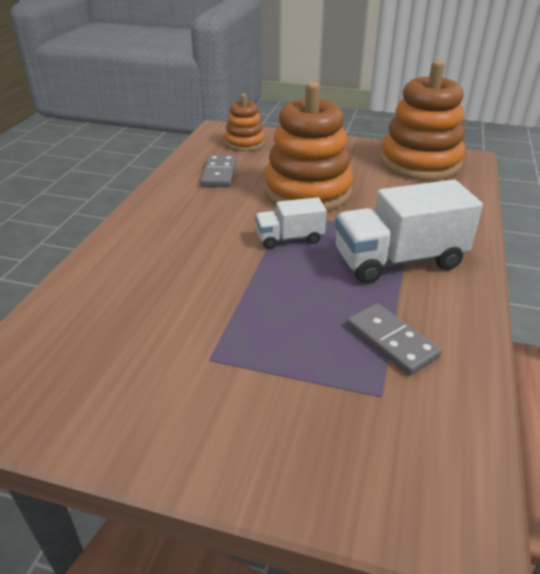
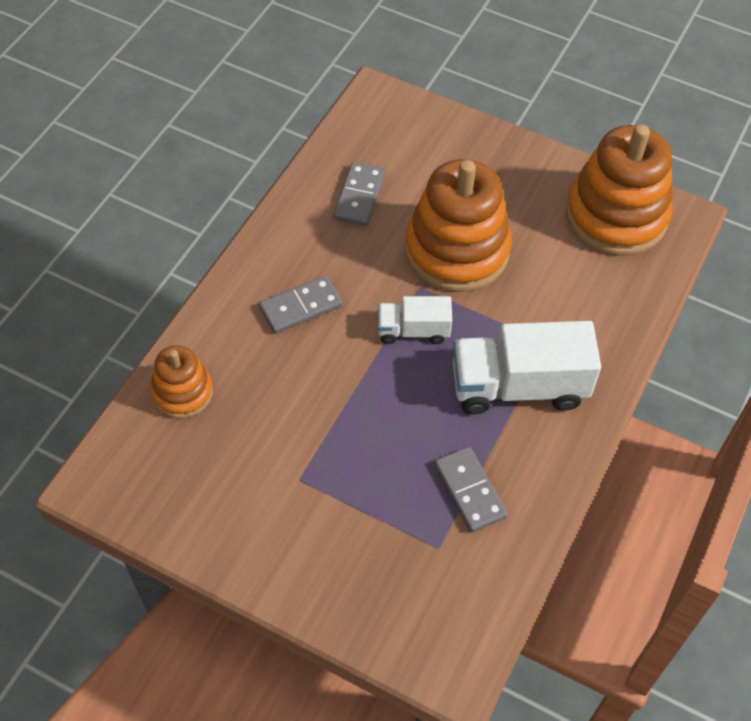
camera: 10 degrees right, 20 degrees up
orange stacking toy [224,94,265,151] -> orange stacking toy moved to [150,345,213,419]
none -> grey domino [259,276,343,334]

